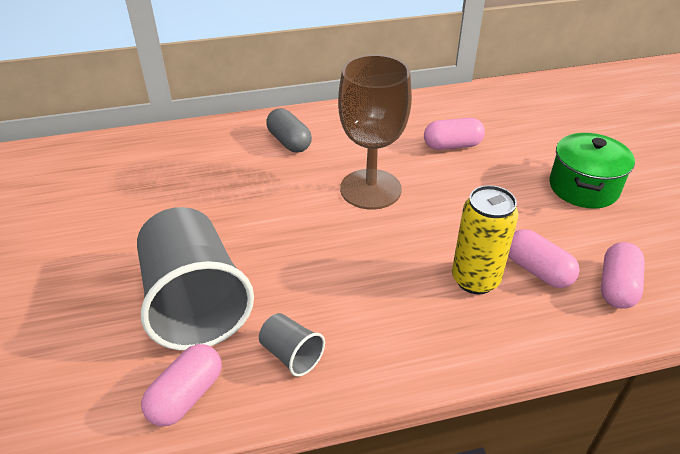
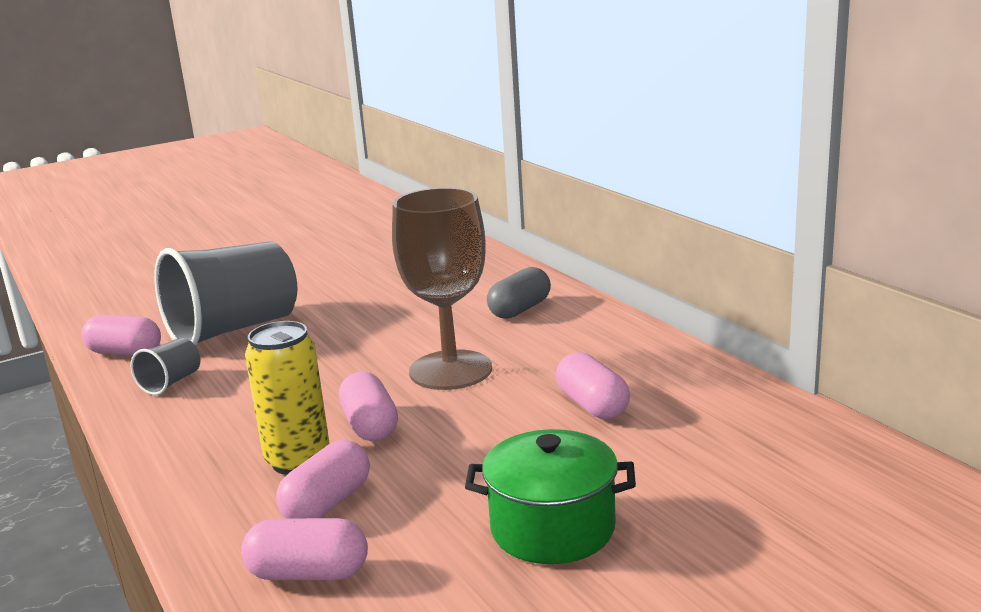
camera: 75 degrees right, 20 degrees down
none -> pink capsule [339,371,398,441]

